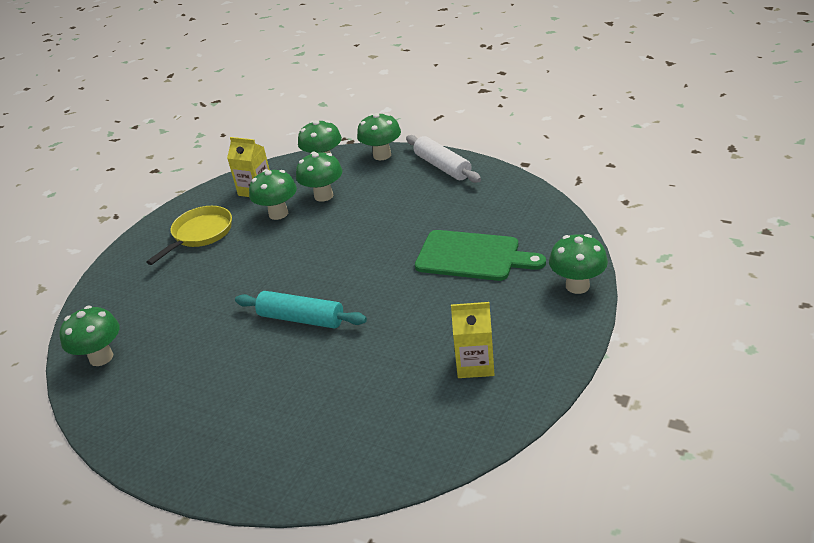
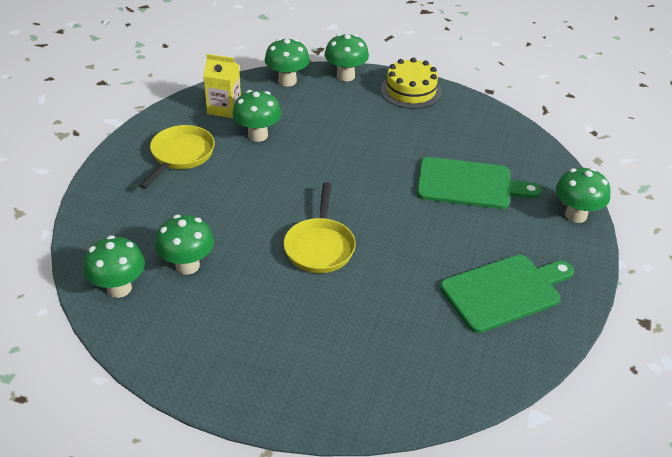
camera: 15 degrees left, 5 degrees up
turquoise rolling pin [235,291,367,329] -> yellow pan [283,182,356,273]
green mushroom [296,152,343,202] -> green mushroom moved to [155,215,214,275]
white rolling pin [406,135,481,183] -> yellow cake [381,57,442,109]
yellow carton [451,302,494,378] -> green cutting board [440,255,574,333]

